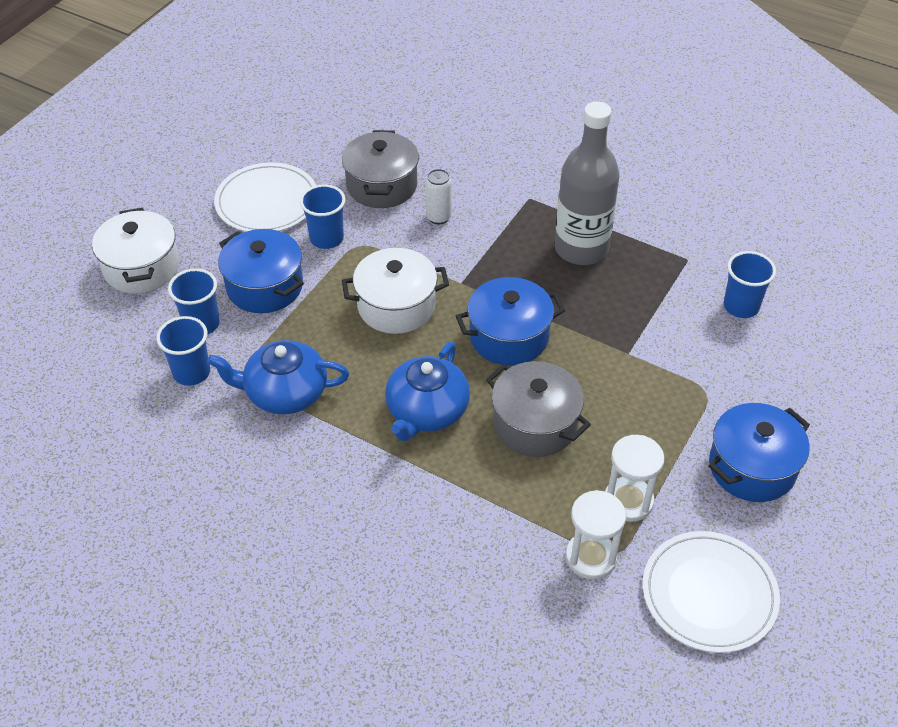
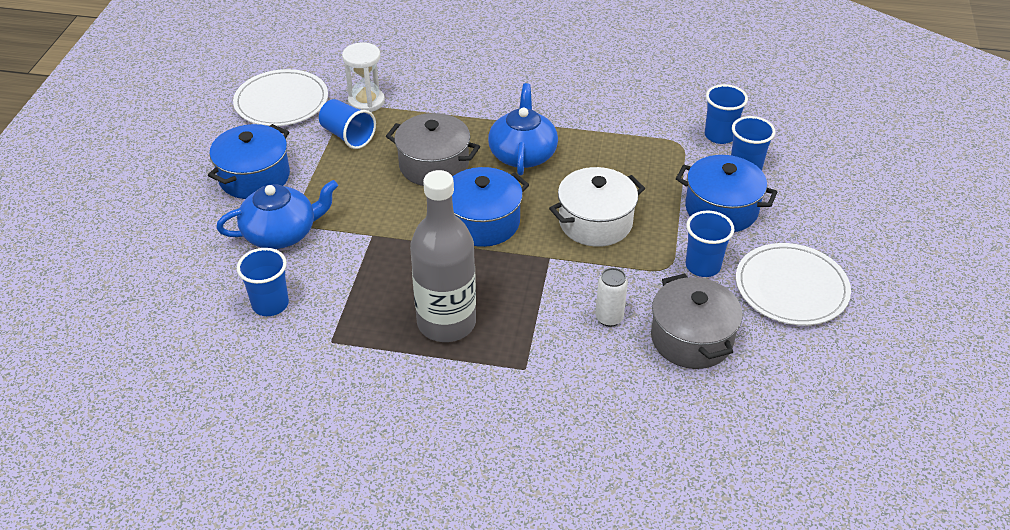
camera: 160 degrees right, 5 degrees down
white pot [92,208,179,294] -> none
blue teapot [207,340,349,414] -> blue teapot moved to [216,180,338,249]
white hourglass [605,435,664,522] -> blue cup [319,99,376,149]

